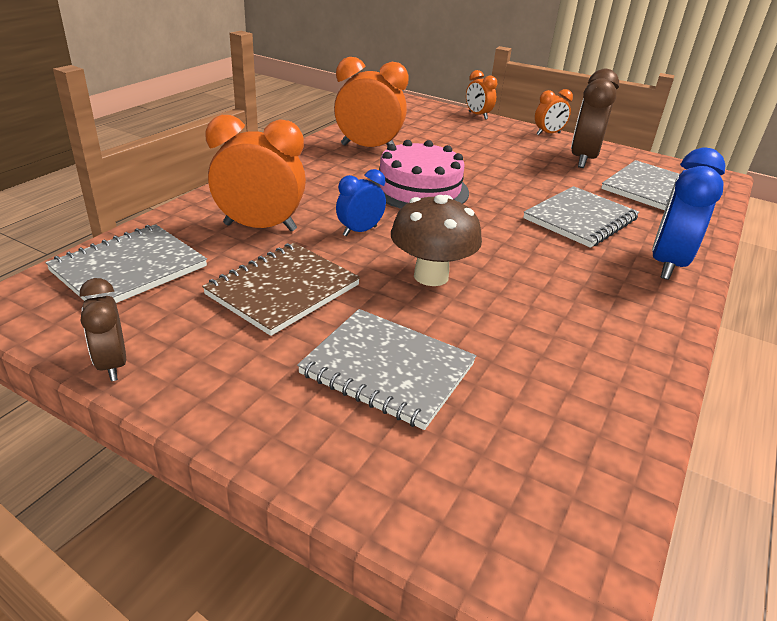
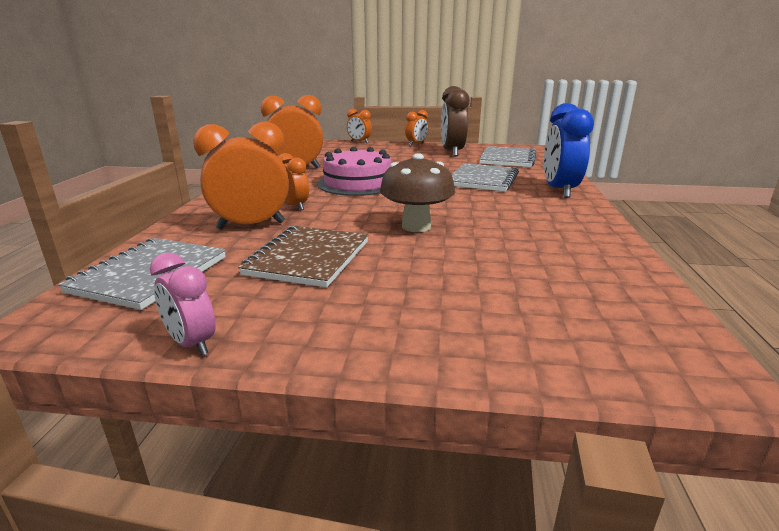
camera: 20 degrees left, 10 degrees down
brown clock [80,278,126,381] -> pink clock [150,252,216,356]
grey notebook [297,309,476,430] -> none
blue clock [336,169,386,237] -> none
none -> orange clock [279,153,309,210]

